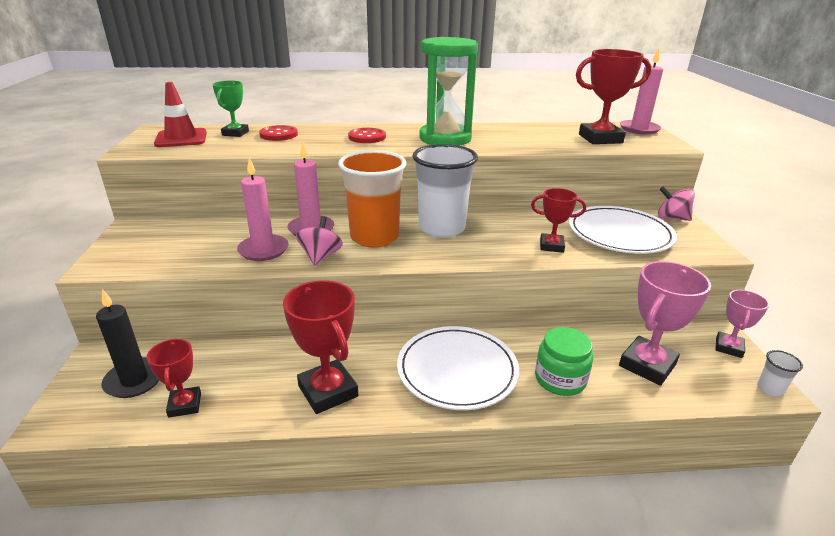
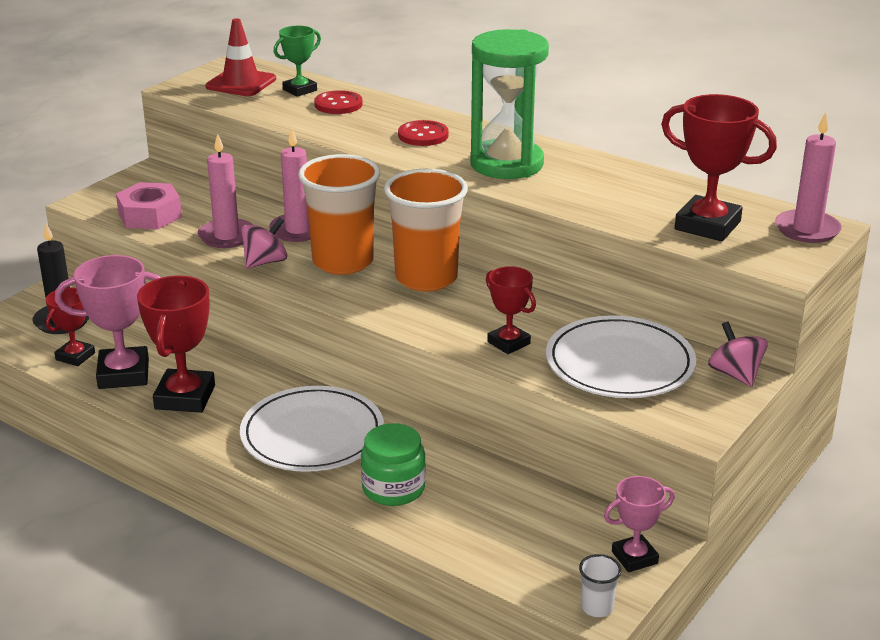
camera: 40 degrees right, 0 degrees up
white cup [412,144,478,238] -> orange cup [384,169,468,292]
pink trophy [619,261,711,386] -> pink trophy moved to [55,255,162,389]
none -> pink nut [116,182,182,229]

